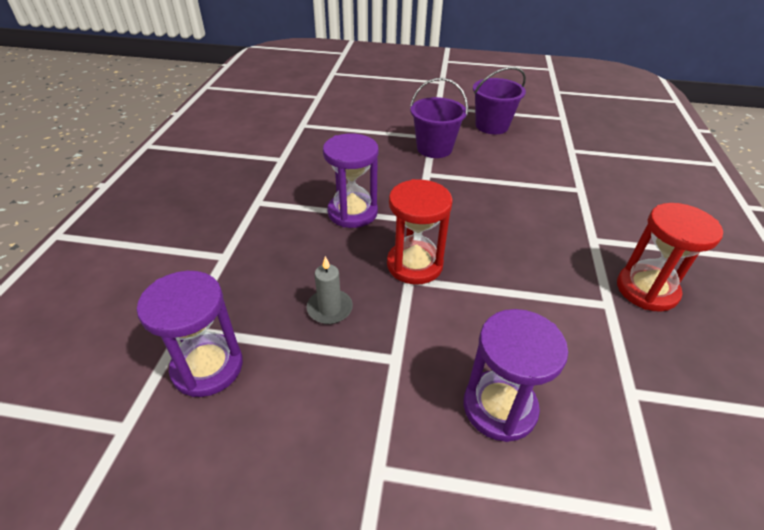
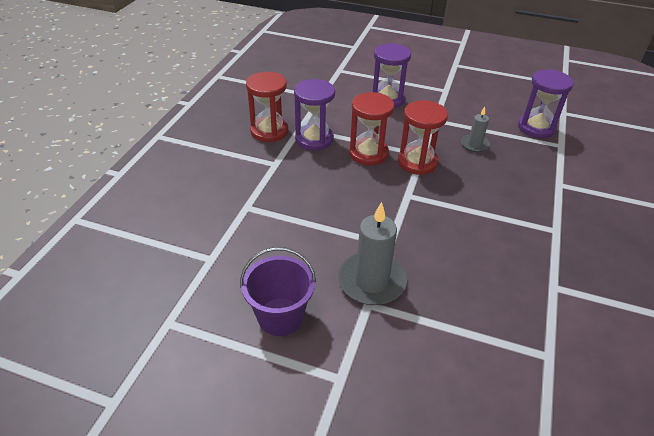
camera: 170 degrees left, 0 degrees up
purple hourglass [323,134,378,228] -> purple hourglass moved to [294,79,335,150]
purple bucket [410,78,468,158] -> grey candle [338,202,407,305]
none -> red hourglass [349,92,394,165]

